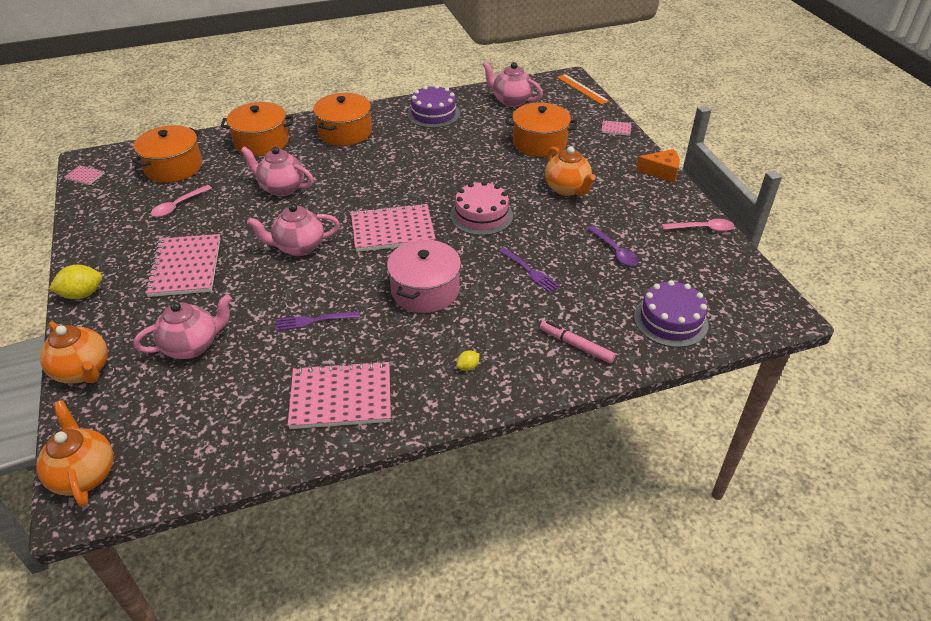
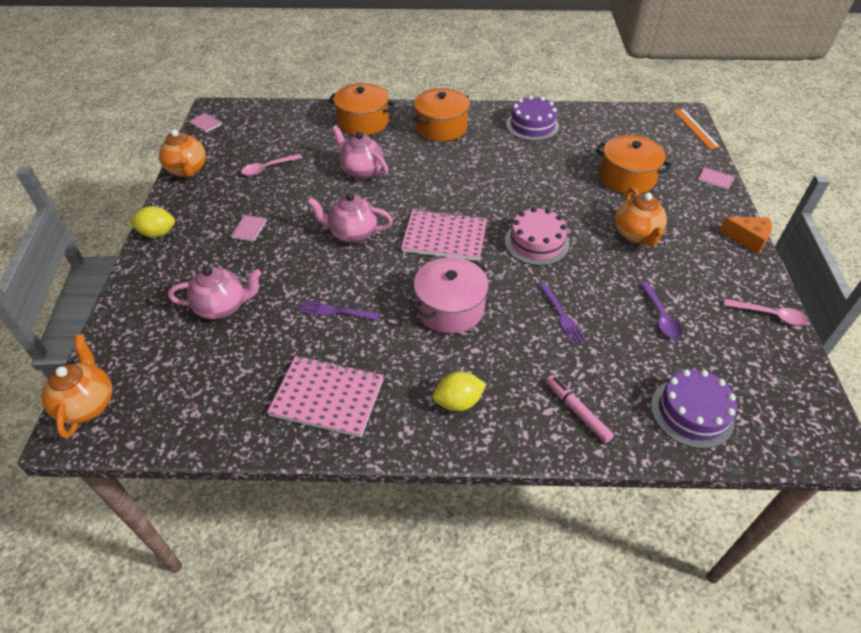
camera: 20 degrees right, 5 degrees up
orange teapot [40,321,108,384] -> orange teapot moved to [159,129,206,177]
orange pot [132,125,202,183] -> none
pink notebook [144,234,221,297] -> pink notebook [231,215,267,241], size x0.43
yellow lemon [456,350,480,371] -> yellow lemon [433,372,486,411], size x1.91
pink teapot [482,62,543,107] -> none

